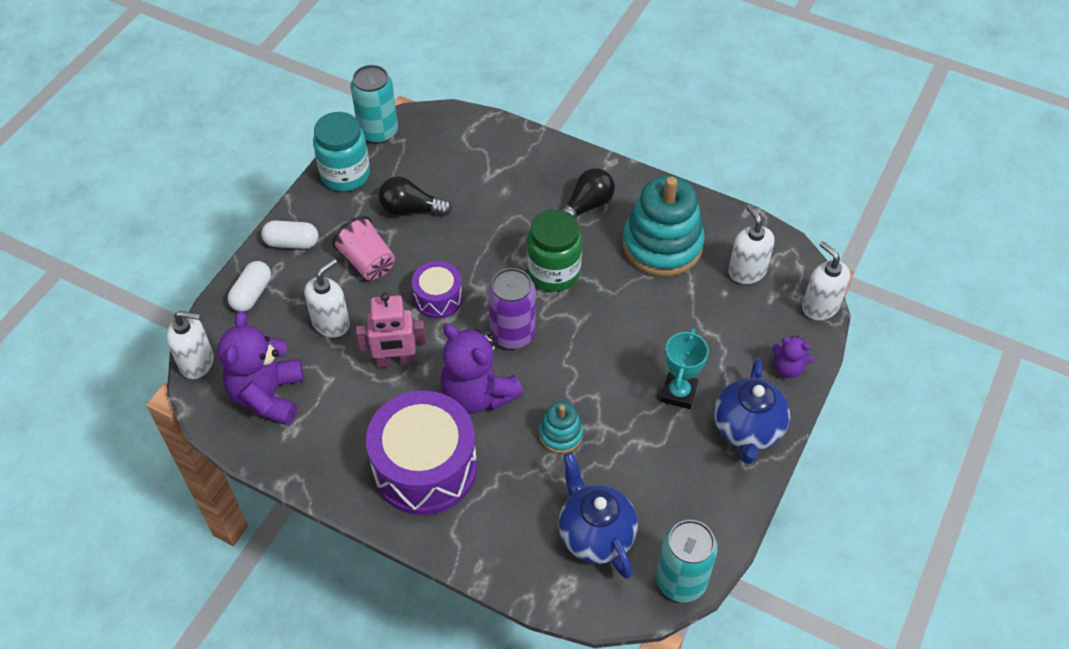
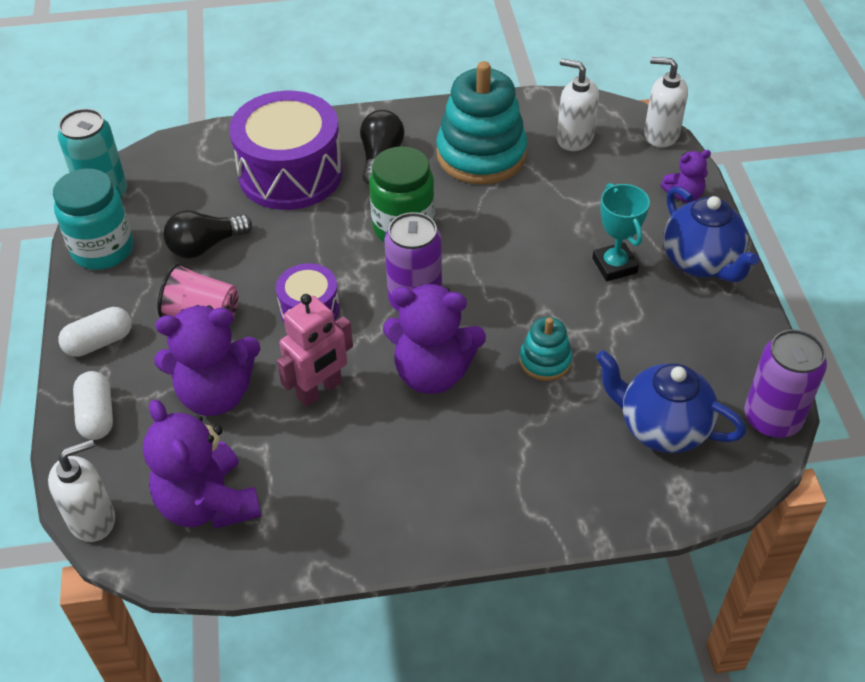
camera: 35 degrees left, 5 degrees down
white soap dispenser [304,258,350,337] -> purple teddy bear [154,305,261,416]
purple drum [366,391,477,515] -> purple drum moved to [229,91,343,210]
turquoise can [656,520,718,603] -> purple can [744,329,827,438]

